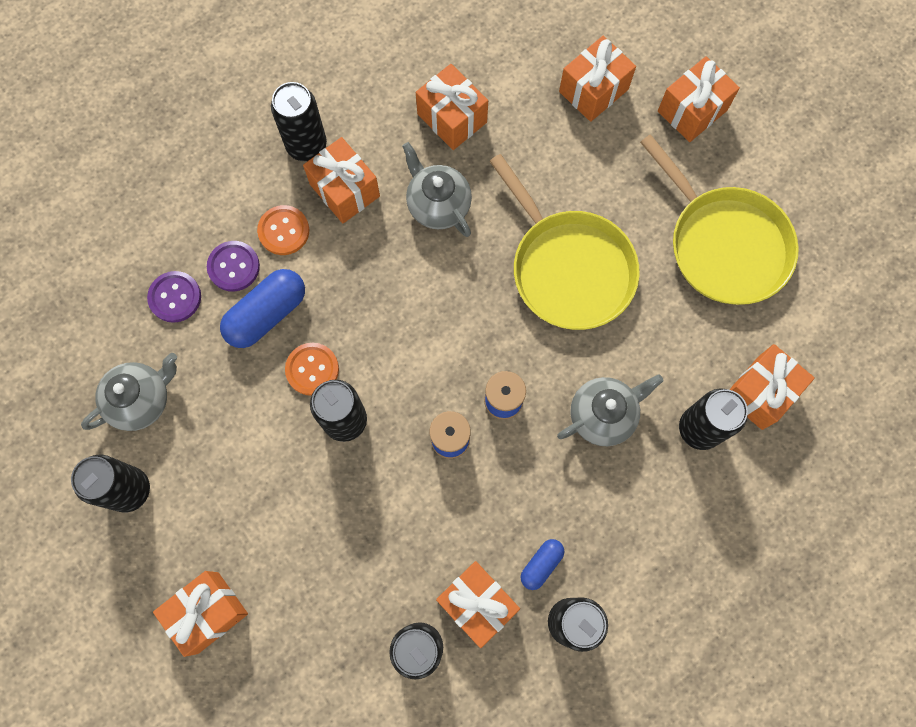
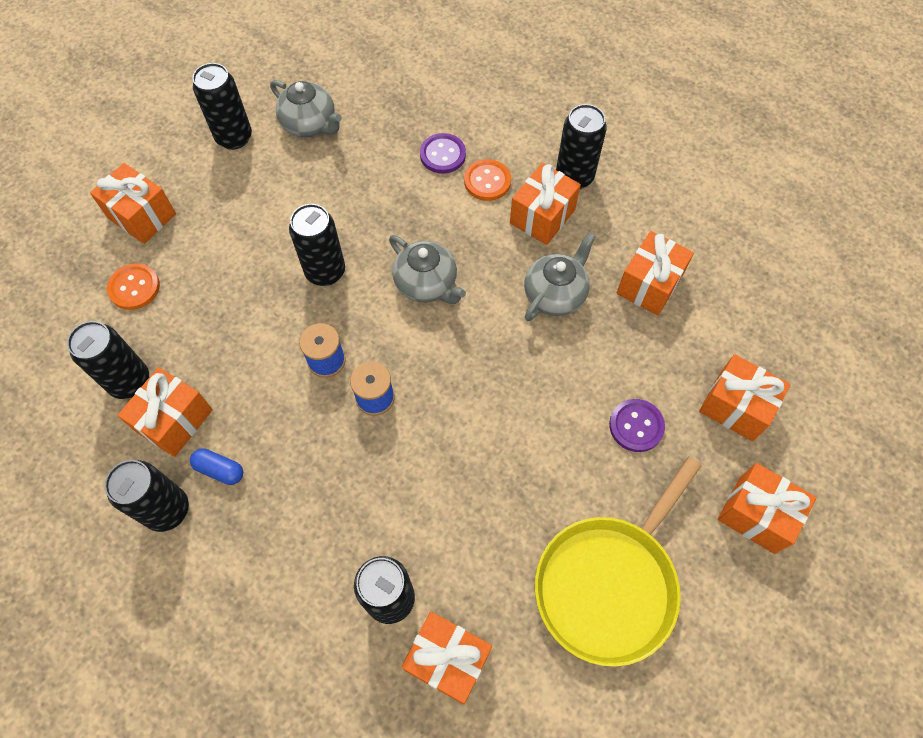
camera: 75 degrees right, 10 degrees down
purple button [147,271,201,323] -> purple button moved to [609,399,665,452]
blue capsule [220,269,305,348] -> none
orange button [285,343,339,396] -> orange button moved to [107,263,160,310]
yellow pan [489,154,640,330] -> none
grey teapot [557,374,664,446] -> grey teapot moved to [389,235,466,304]

